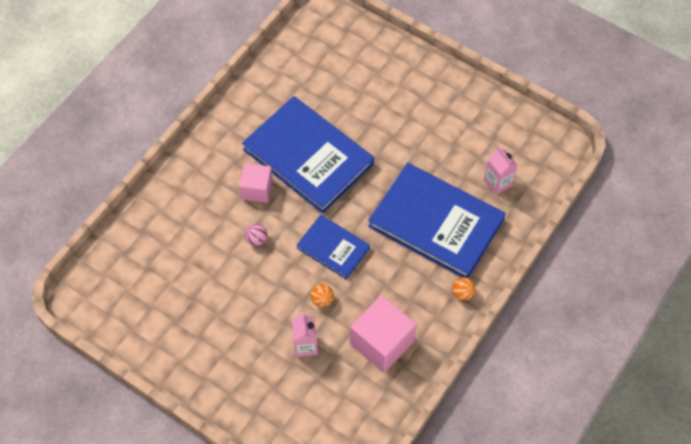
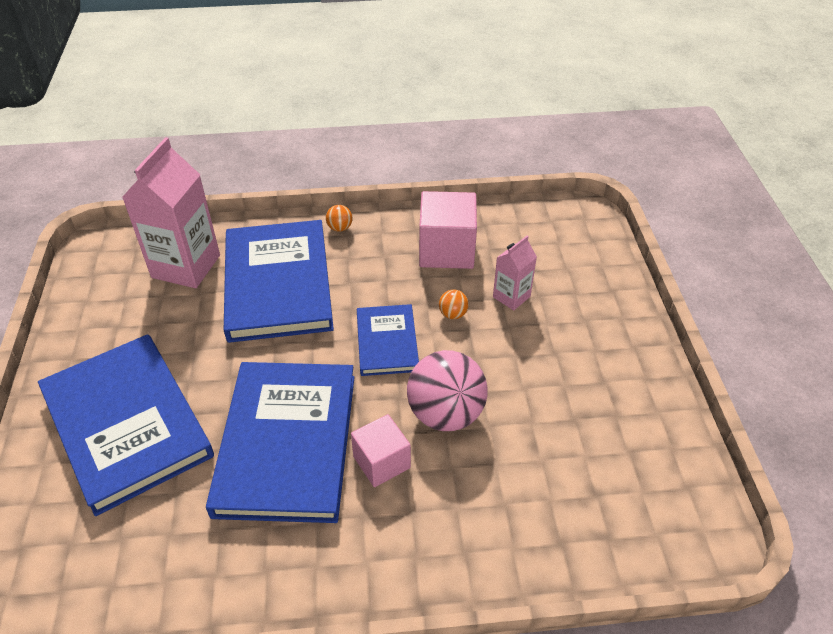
camera: 130 degrees left, 15 degrees down
pink ball [245,223,267,246] -> pink ball [407,350,488,431], size x2.36
pink carton [484,147,518,195] -> pink carton [122,137,220,288], size x1.94
none -> blue book [38,334,214,516]

